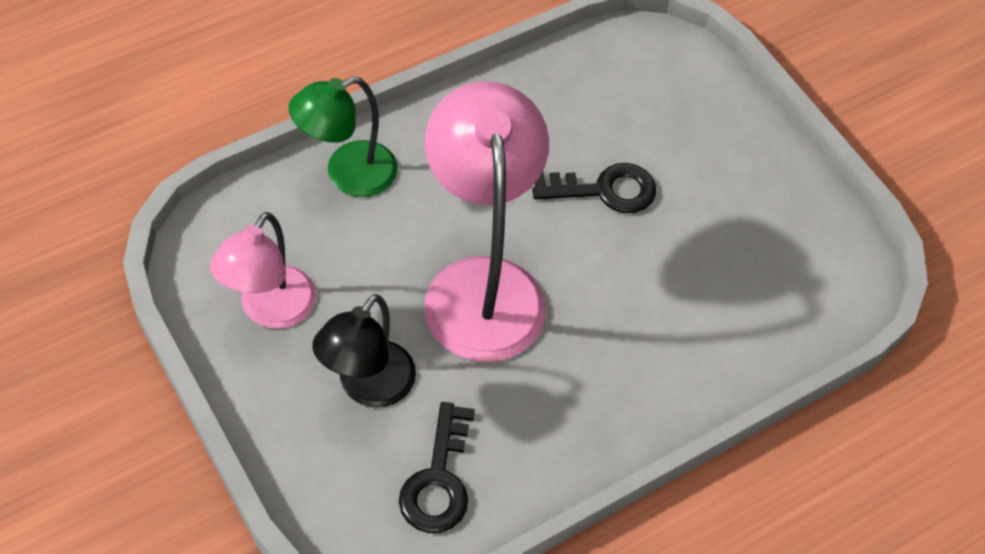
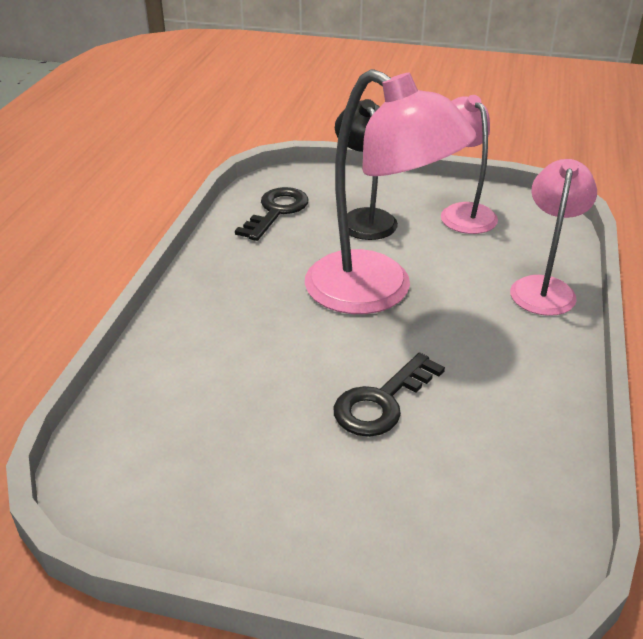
camera: 140 degrees right, 20 degrees down
green lamp [288,77,398,197] -> pink lamp [510,159,597,316]
black key [399,402,475,533] -> black key turned 60 degrees clockwise [235,187,309,241]

